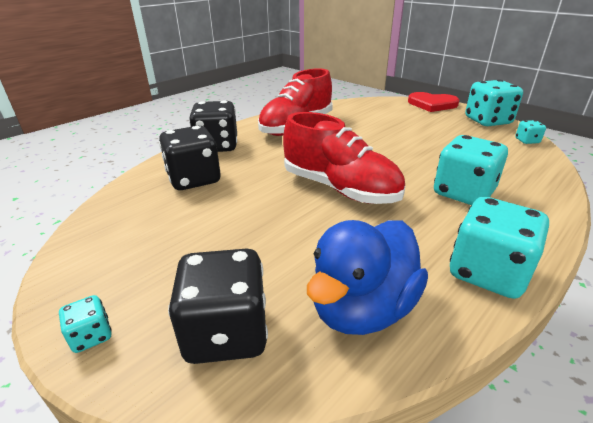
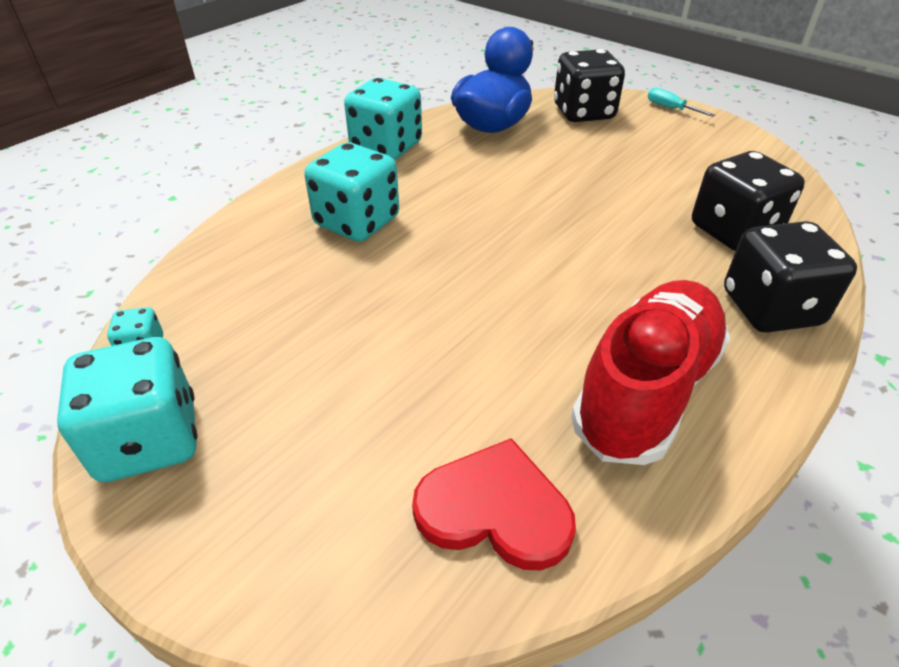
camera: 175 degrees right, 10 degrees up
turquoise dice [59,295,112,353] -> turquoise screwdriver [648,88,715,117]
red shoe [283,112,405,204] -> none
red heart [408,92,459,112] -> red heart moved to [412,438,576,571]

